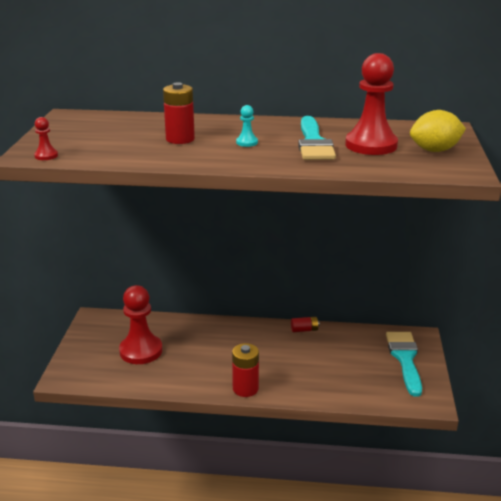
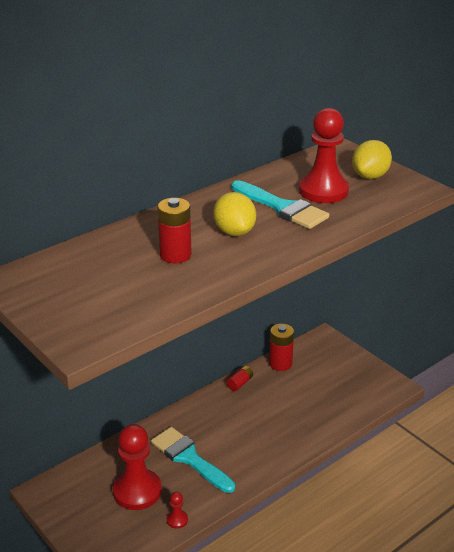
camera: 45 degrees left, 5 degrees up
red pawn [34,117,58,160] -> red pawn moved to [167,492,188,529]
red battery [232,343,259,397] -> red battery moved to [269,324,294,371]
turquoise pawn [236,105,258,147] -> yellow lemon [214,192,256,236]
turquoise brush [386,332,422,397] -> turquoise brush moved to [151,427,235,493]

